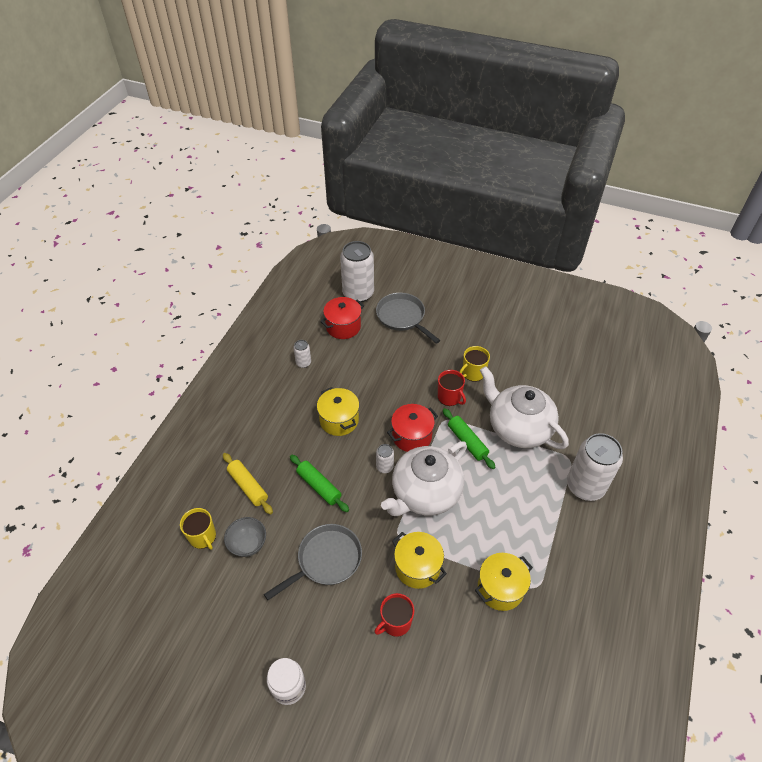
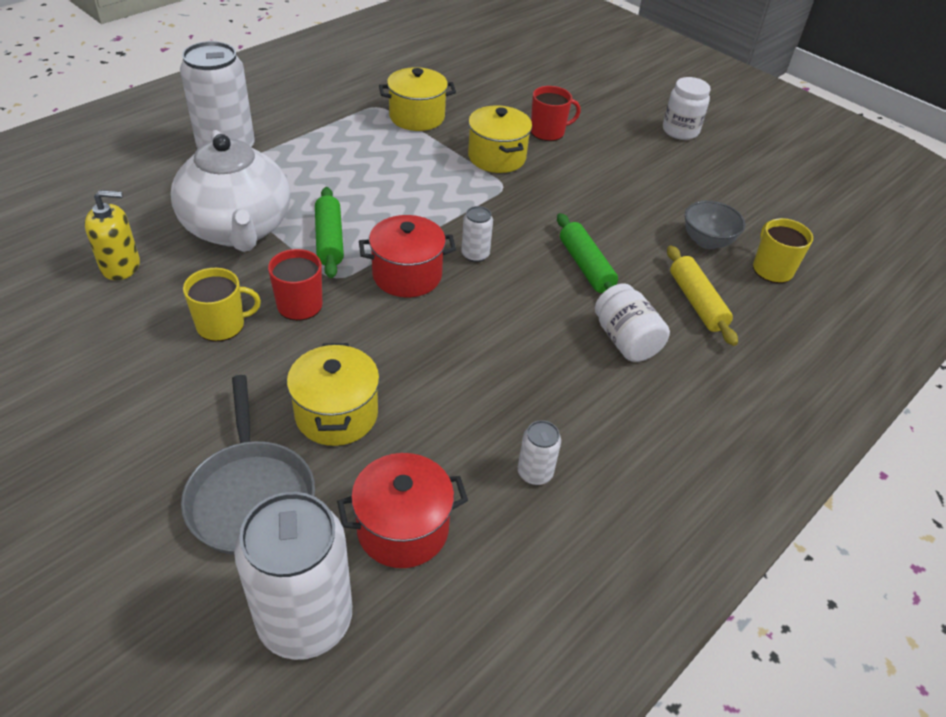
camera: 160 degrees left, 5 degrees down
grey pan [264,524,362,600] -> none
yellow pot [317,387,359,436] -> yellow pot moved to [287,343,380,446]
white teapot [381,441,467,516] -> none
none -> yellow soap dispenser [84,190,140,280]
none -> white jar [595,283,670,362]

